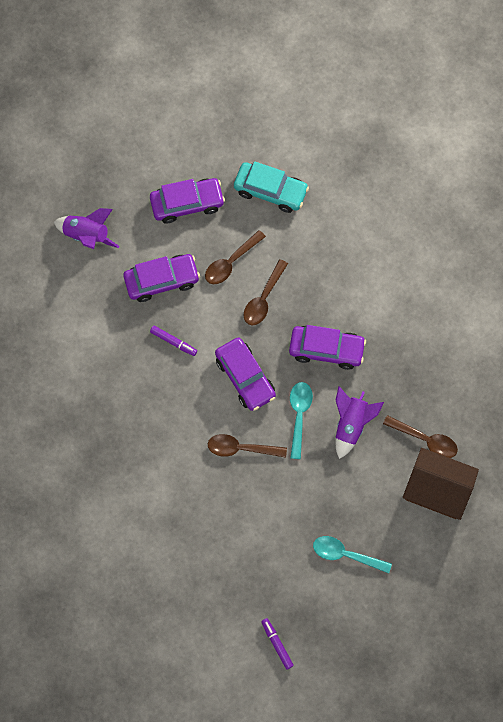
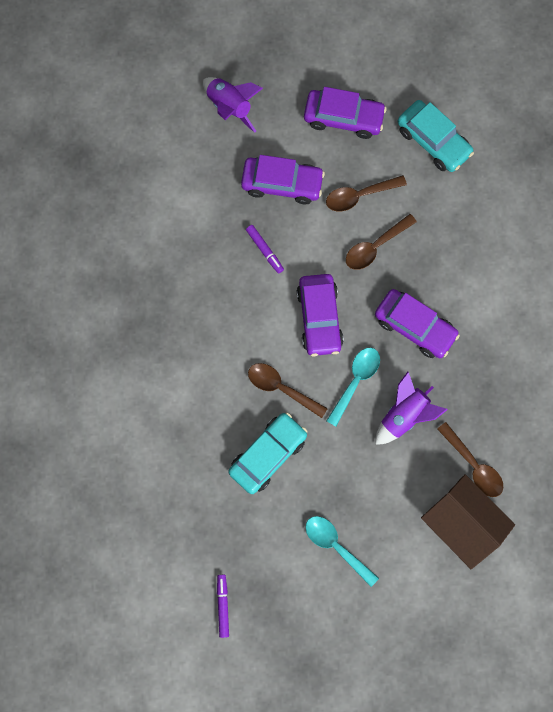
camera: 25 degrees right, 5 degrees up
none -> turquoise car [228,412,307,494]

